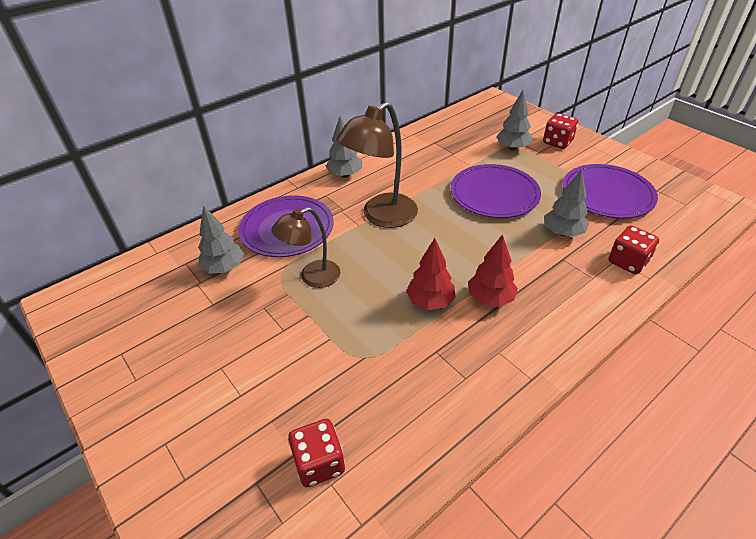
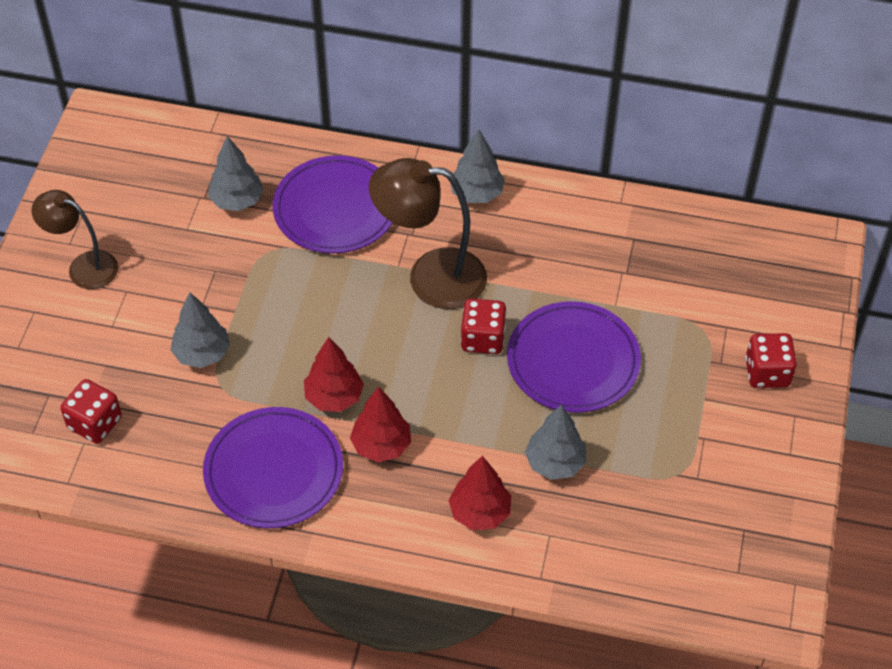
camera: 50 degrees right, 10 degrees up
brown lamp [271,207,340,288] -> brown lamp moved to [31,190,118,289]
grey tree [496,90,532,150] -> grey tree moved to [171,293,230,368]
purple plate [562,164,658,218] -> purple plate moved to [203,407,343,528]
red dice [608,226,659,275] -> red dice moved to [461,299,506,354]
none -> red tree [449,456,511,530]

